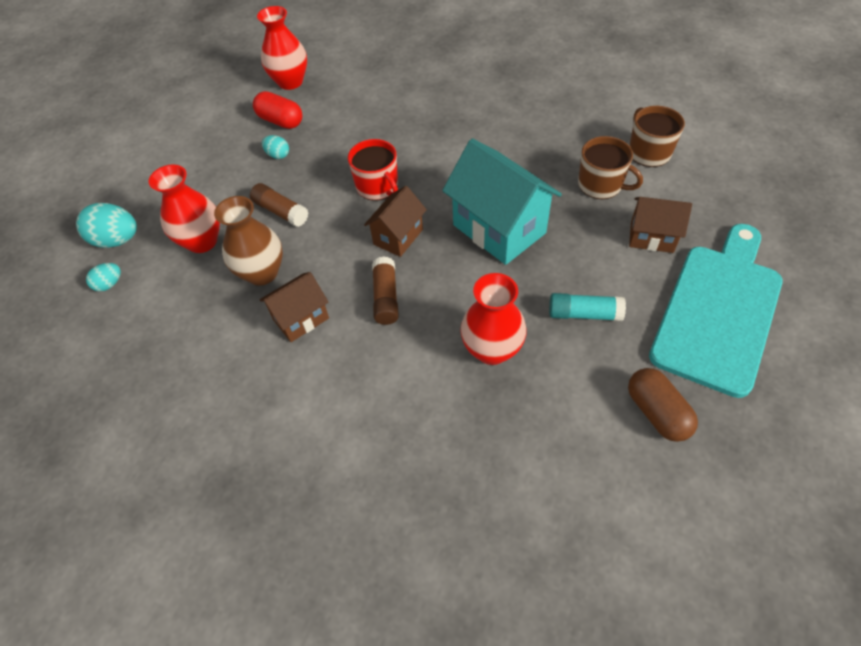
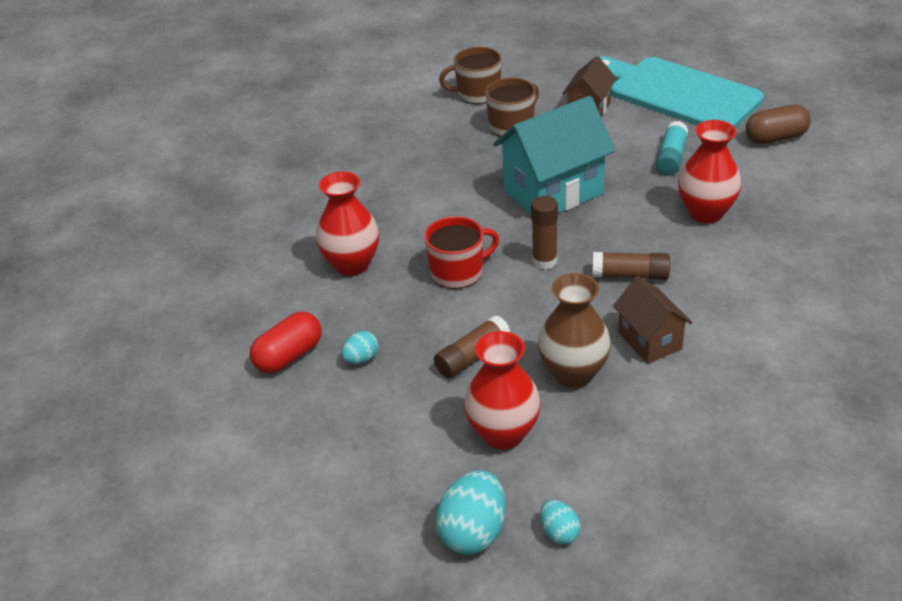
camera: 80 degrees left, 15 degrees down
red vase [257,6,307,90] -> red vase moved to [316,171,379,276]
brown house [364,186,427,257] -> brown glue stick [531,196,558,270]

